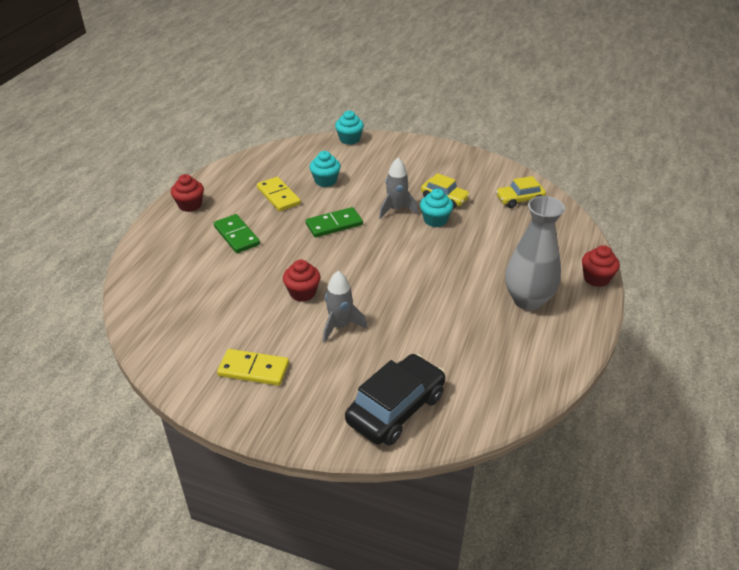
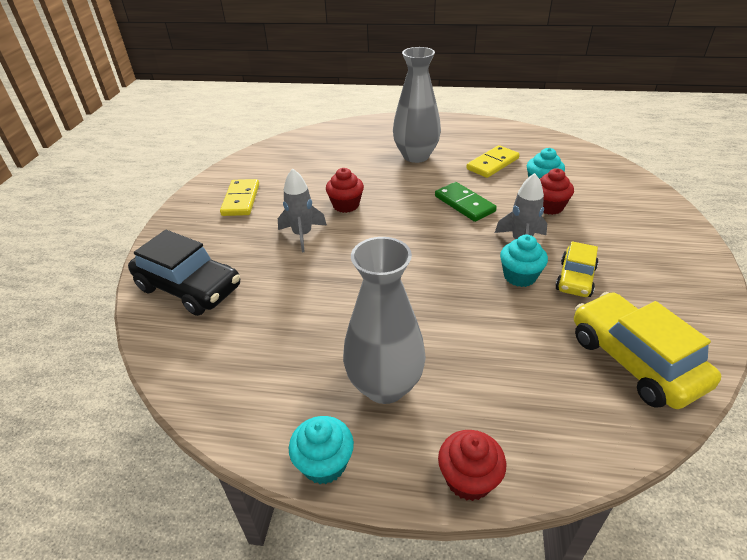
camera: 80 degrees right, 0 degrees up
red cupcake [171,174,204,212] -> red cupcake moved to [540,168,574,215]
green domino [214,214,260,253] -> grey vase [393,47,441,163]
turquoise cupcake [335,110,364,145] -> turquoise cupcake moved to [289,416,354,484]
yellow car [496,176,546,208] -> yellow car [574,292,721,409], size x1.67

